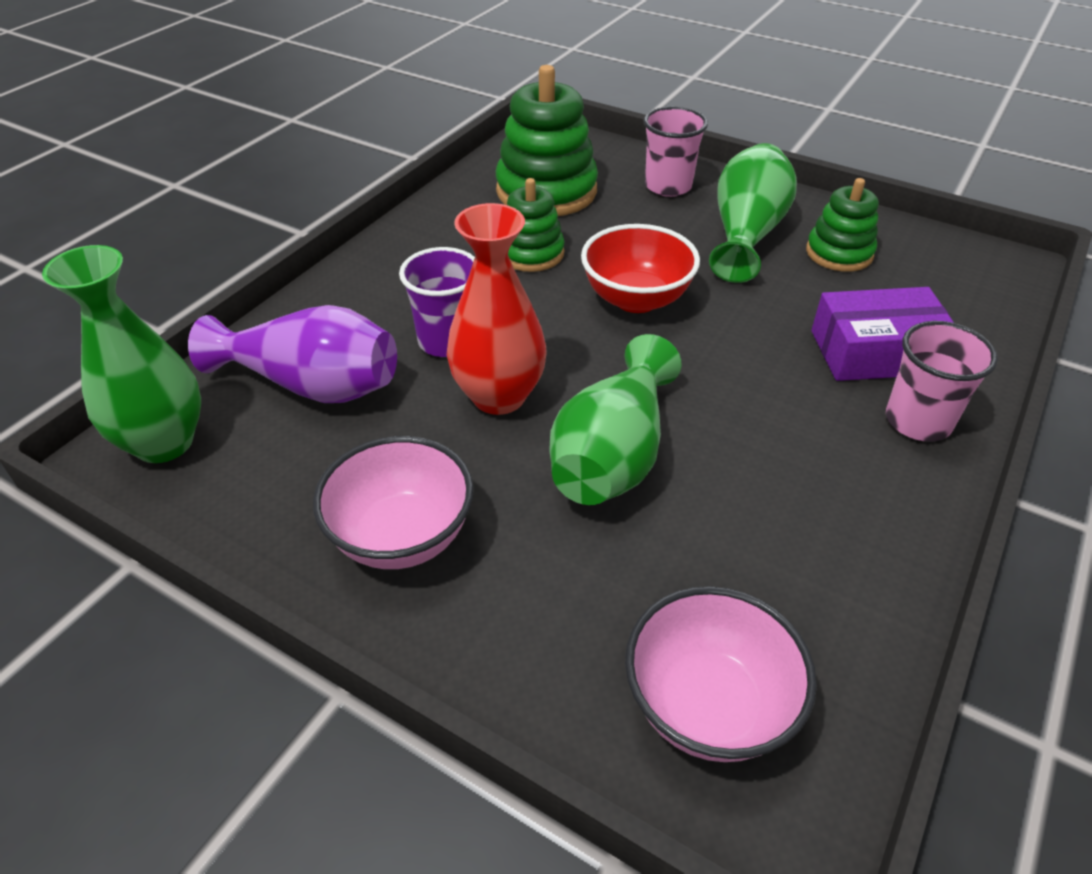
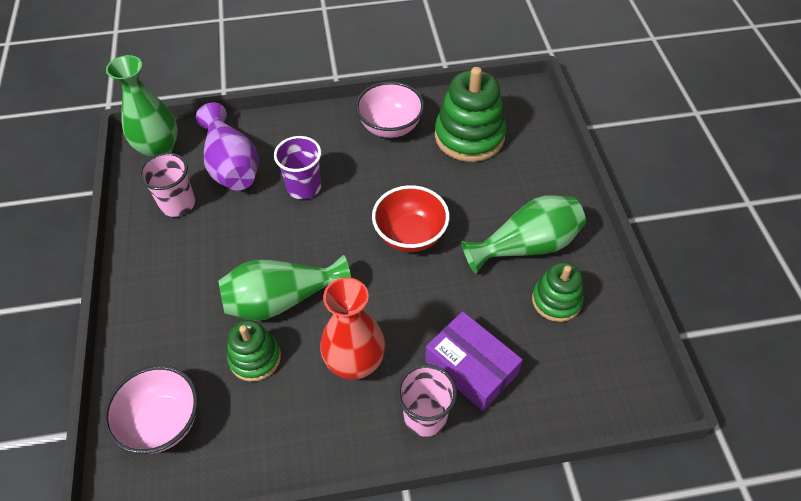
camera: 50 degrees right, 10 degrees up
pink bowl [313,436,474,569] -> pink bowl moved to [355,81,424,138]
red vase [447,203,546,415] -> red vase moved to [320,277,385,380]
green stacking toy [507,178,565,272] -> green stacking toy moved to [227,320,281,382]
pink cup [644,106,708,197] -> pink cup moved to [139,153,195,217]

